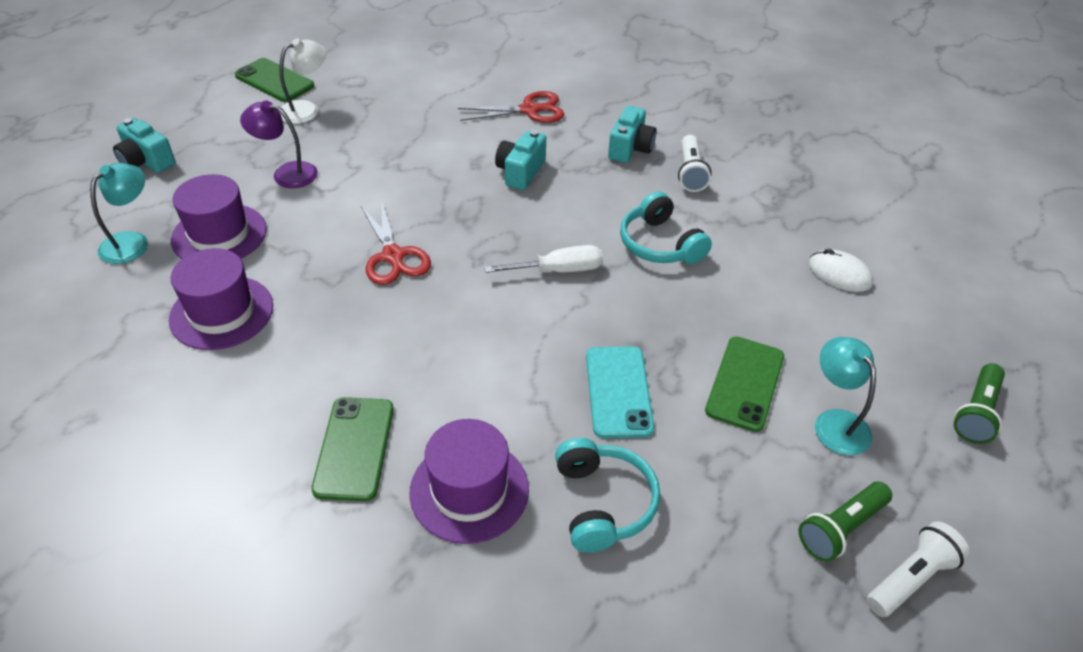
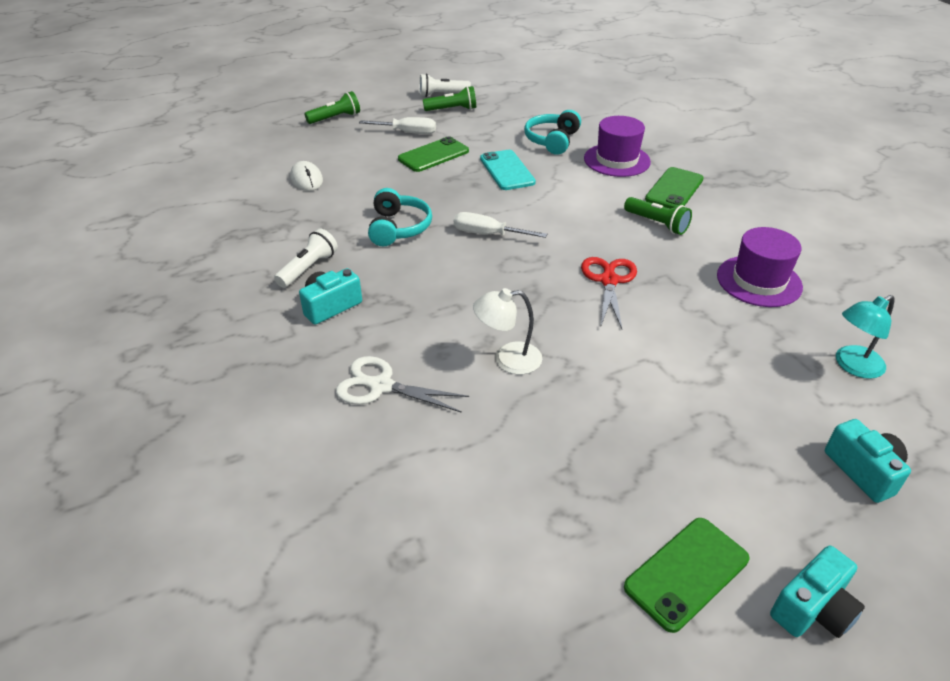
camera: 150 degrees left, 5 degrees down
purple hat [171,174,267,259] -> none
green phone [235,58,314,102] -> green phone turned 75 degrees clockwise [624,518,749,633]
purple lamp [240,100,318,188] -> none
white lamp [279,38,326,124] -> white lamp moved to [473,288,542,374]
red scissors [458,91,564,123] -> white scissors [336,356,469,413]
turquoise camera [495,130,546,190] -> turquoise camera moved to [770,546,865,638]
turquoise phone [586,347,654,438] -> turquoise phone turned 45 degrees counterclockwise [480,150,536,190]
turquoise lamp [815,337,876,455] -> white screwdriver [359,117,436,134]
none -> green flashlight [624,197,692,235]

